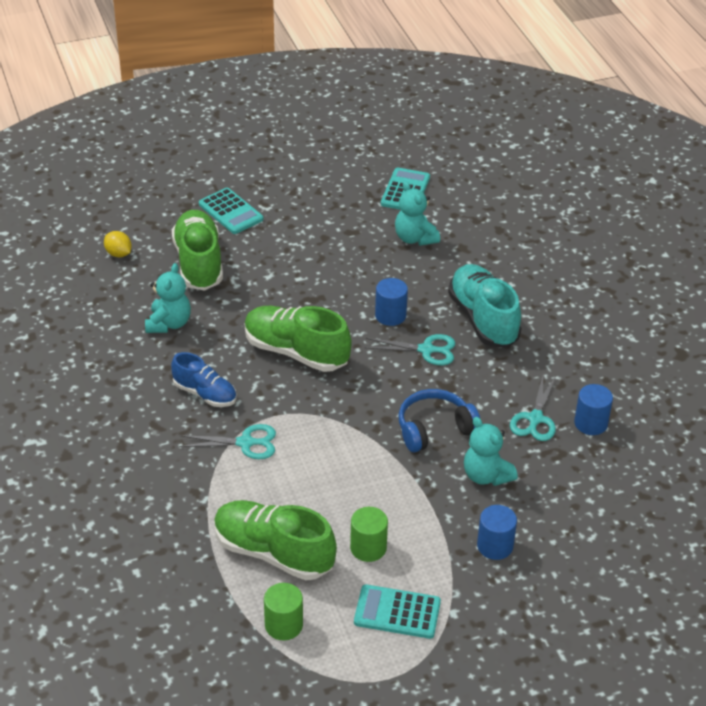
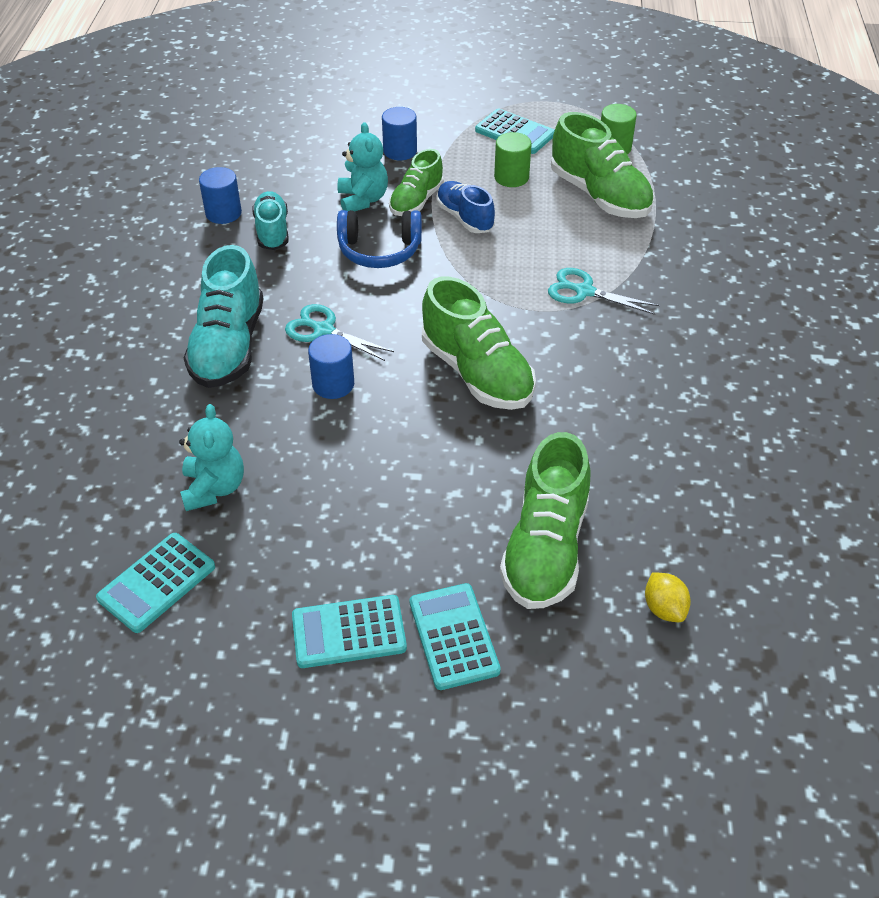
camera: 155 degrees left, 5 degrees up
turquoise teddy bear [145,263,191,333] -> none
blue shoe [171,352,236,407] -> blue shoe moved to [436,181,495,233]
turquoise scissors [510,376,556,441] -> turquoise shoe [252,191,289,250]
none -> turquoise calculator [292,595,407,668]
none -> green shoe [389,149,444,216]

